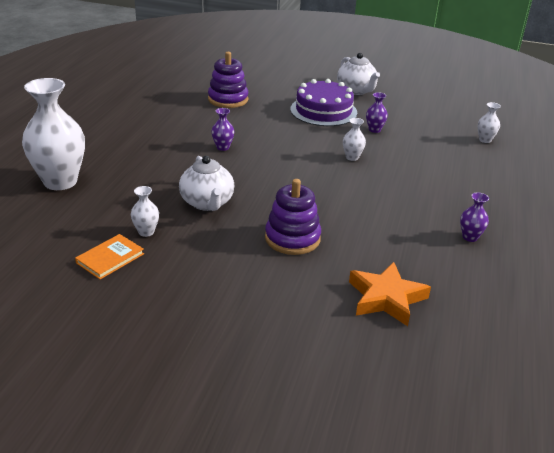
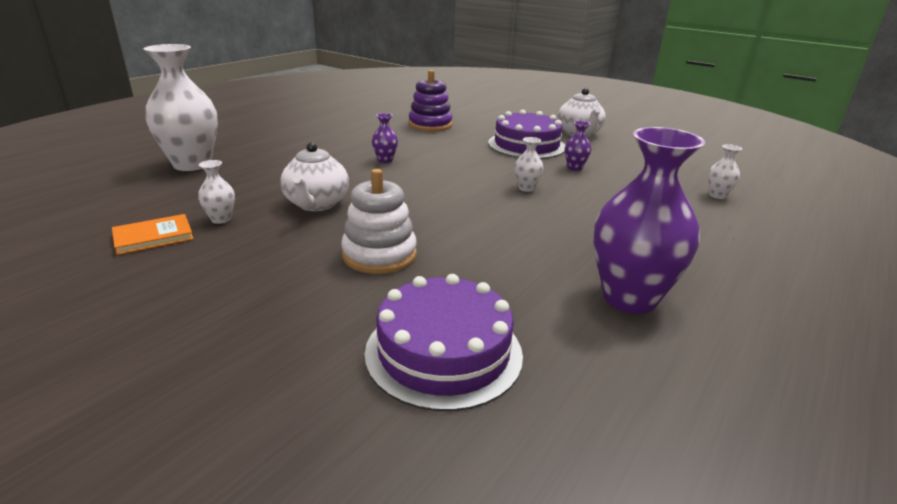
camera: 20 degrees right, 5 degrees down
purple stacking toy [265,179,321,255] -> white stacking toy [341,169,417,274]
orange star [349,262,431,326] -> purple cake [365,274,523,411]
purple vase [460,193,489,242] -> purple vase [594,127,705,314], size x2.31

